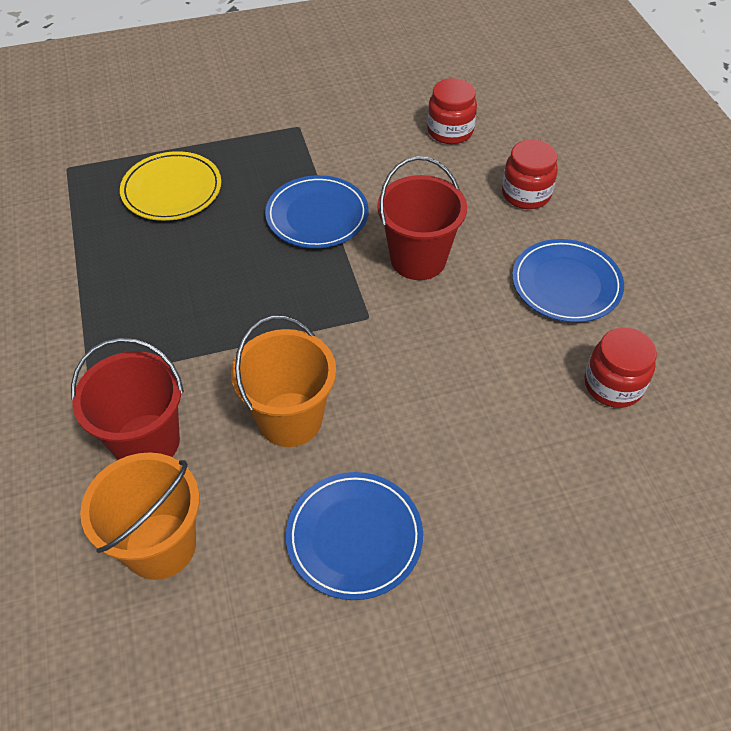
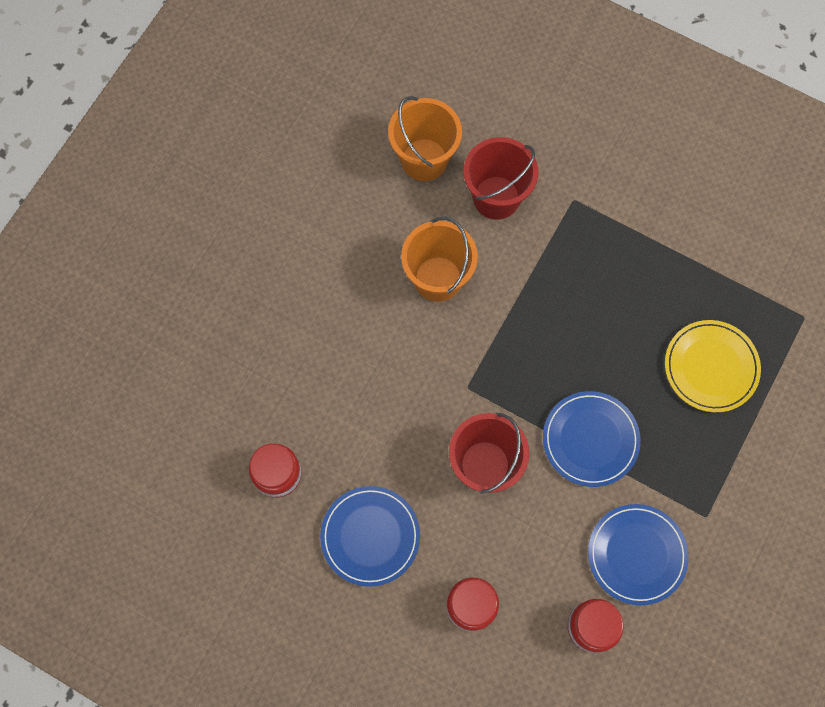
camera: 135 degrees right, 20 degrees up
blue plate [286,472,423,600] -> blue plate moved to [588,504,689,605]

